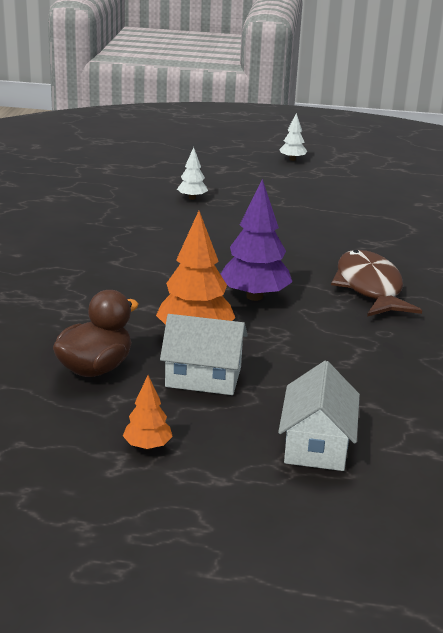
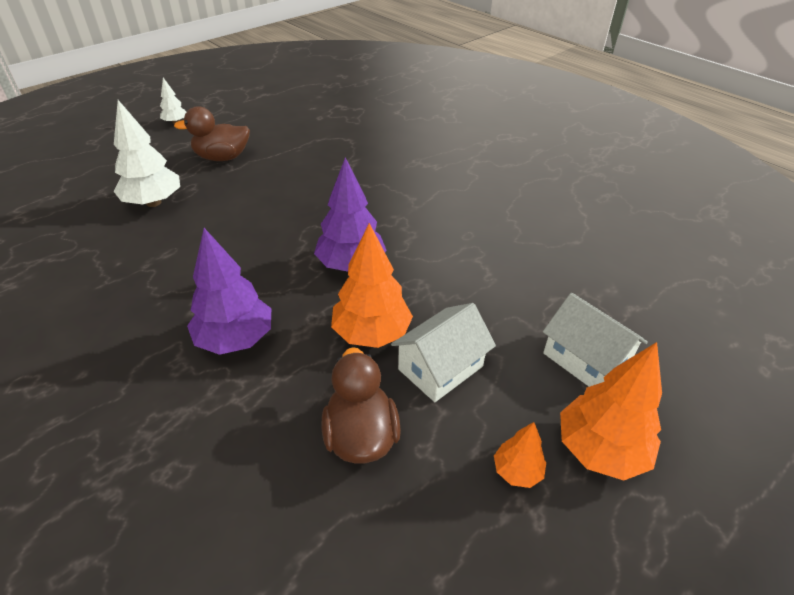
camera: 50 degrees left, 15 degrees up
white tree [177,147,208,200] -> white tree [114,100,180,207], size x1.90
brown fish [331,250,422,317] -> none
none -> brown duck [174,106,250,161]
none -> purple tree [187,228,271,355]
none -> orange tree [560,342,662,481]

